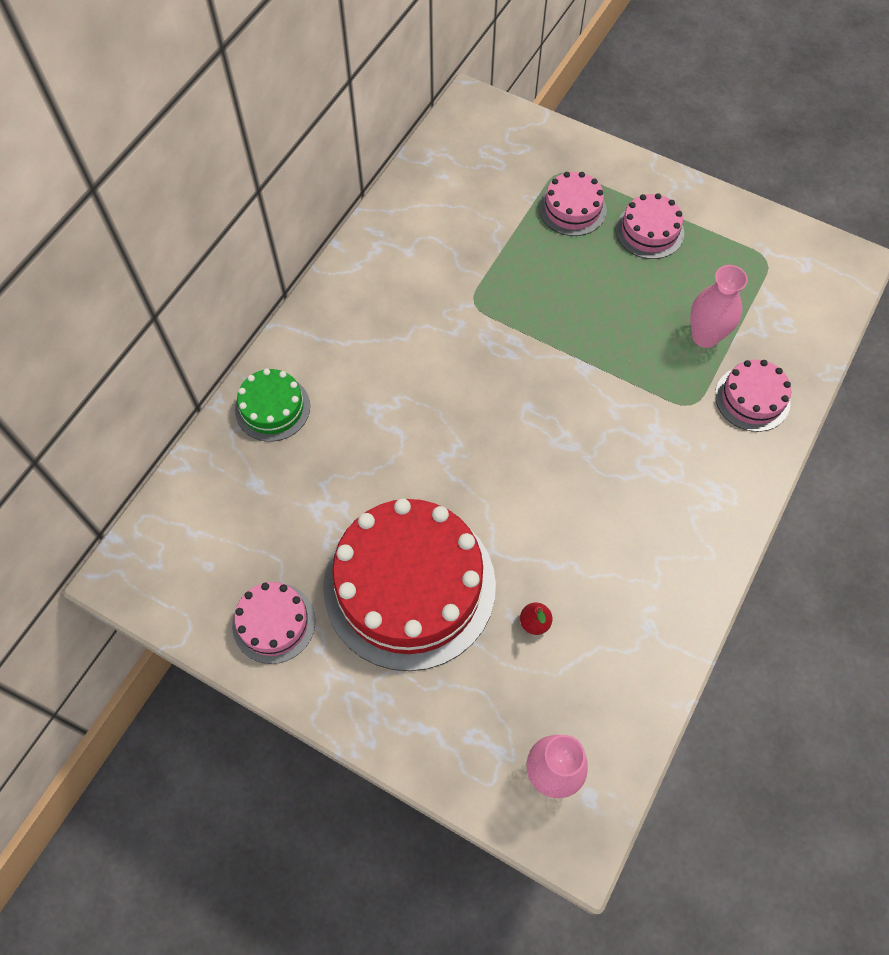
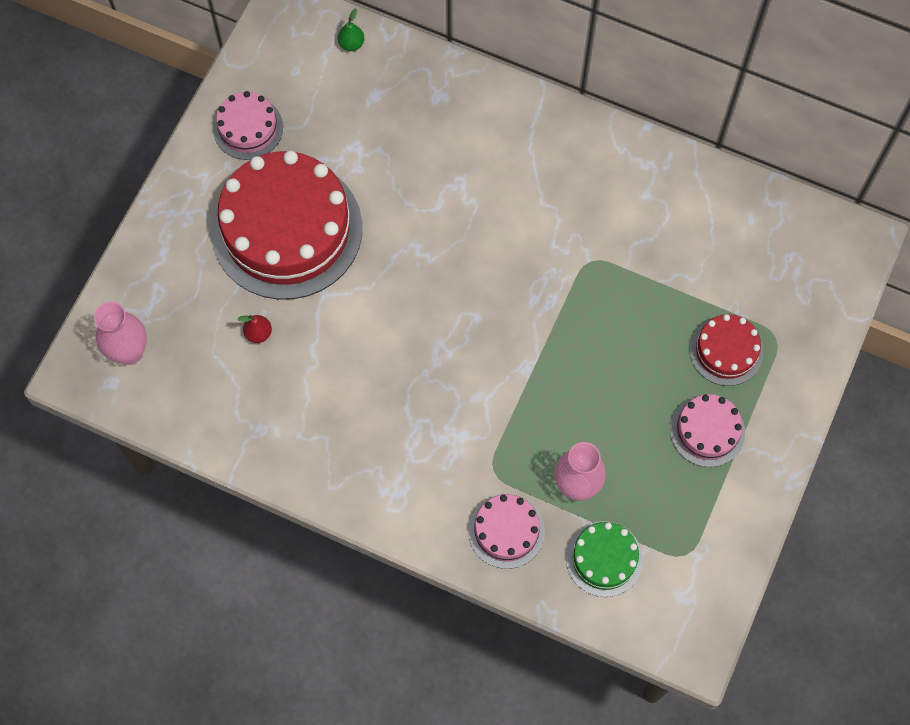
camera: 85 degrees right, 5 degrees up
green cake [235,369,310,442] -> green cake moved to [566,521,643,597]
pink cake [539,172,607,236] -> red cake [689,314,763,386]
none -> green pear [338,8,365,51]

